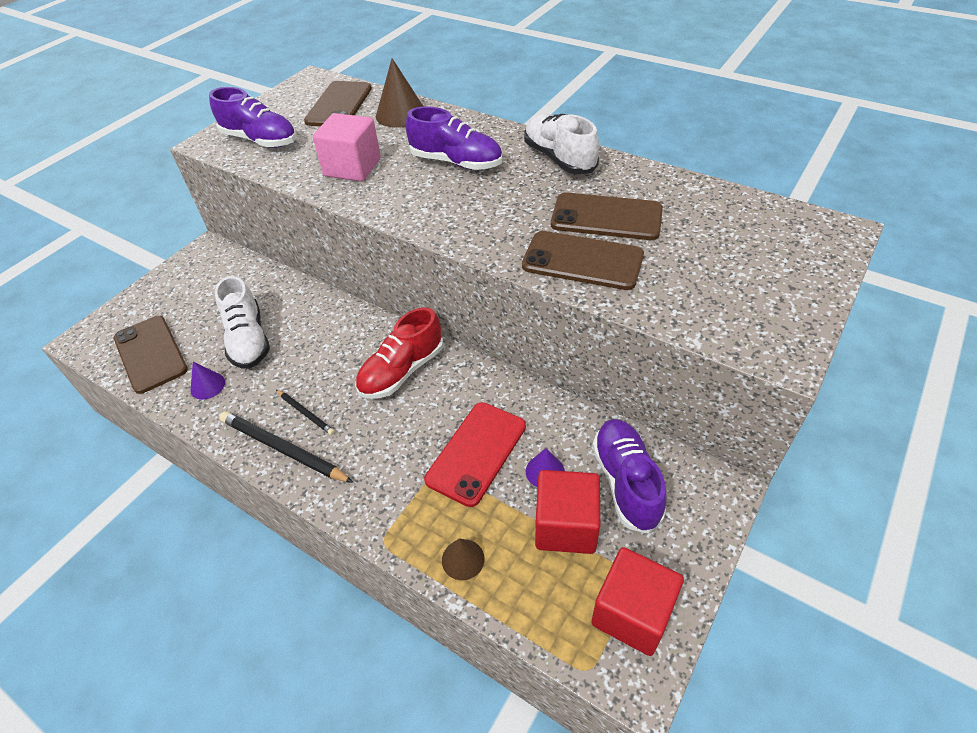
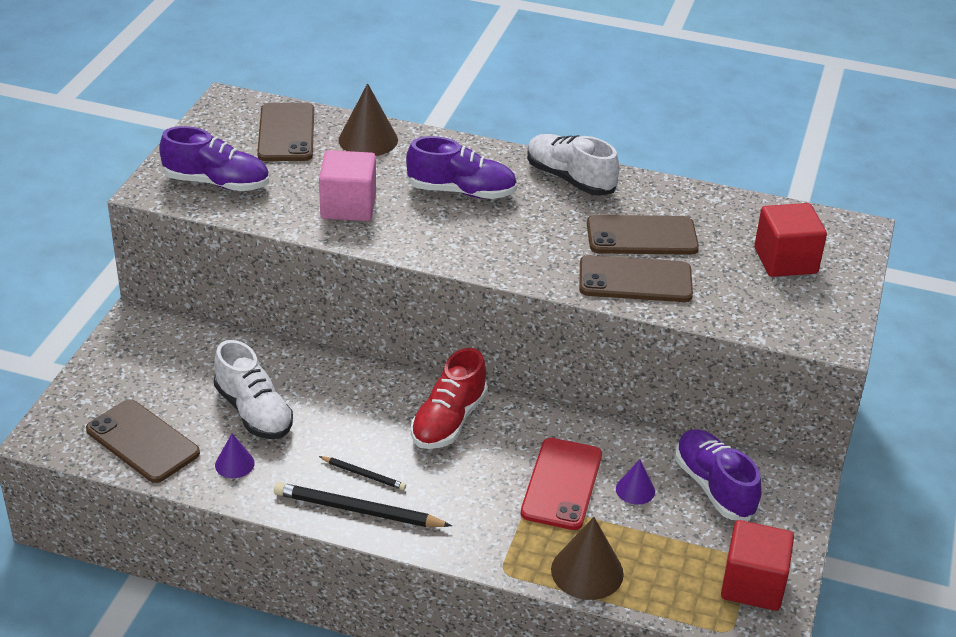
camera: 20 degrees left, 10 degrees down
brown cone [442,538,484,580] -> brown cone [551,517,624,600], size x1.74
red cube [535,470,600,554] -> red cube moved to [754,203,827,277]

